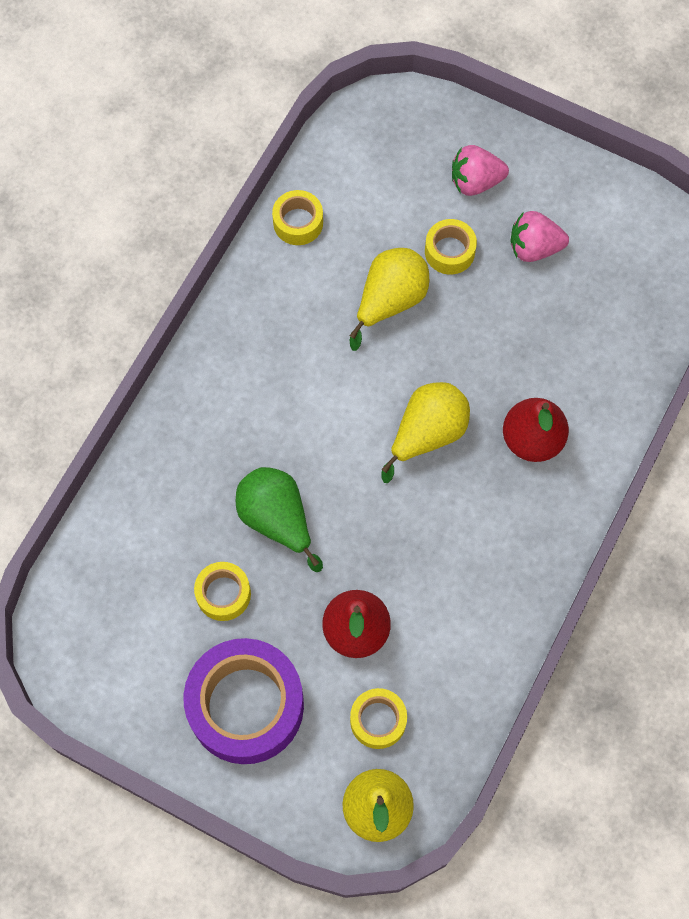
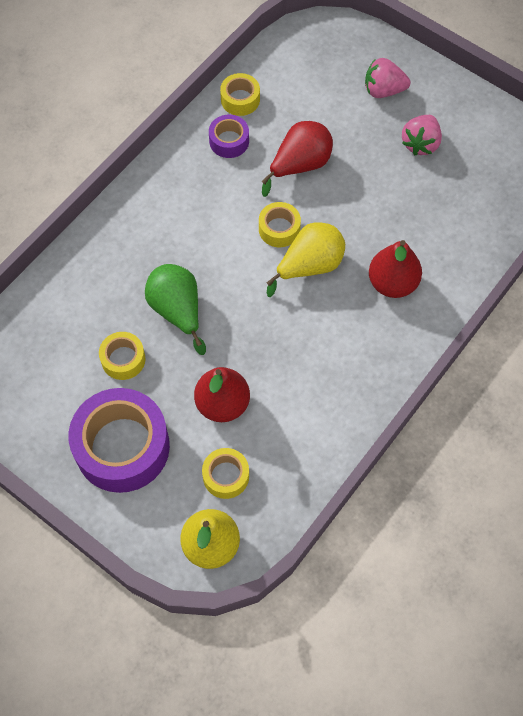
camera: 10 degrees right, 5 degrees down
yellow pear [350,248,429,351] -> red pear [261,121,333,197]
yellow tape [425,219,477,275] -> yellow tape moved to [259,202,301,247]
pink strawberry [511,211,569,262] -> pink strawberry turned 75 degrees counterclockwise [402,115,442,155]
none -> purple tape [209,115,249,158]

